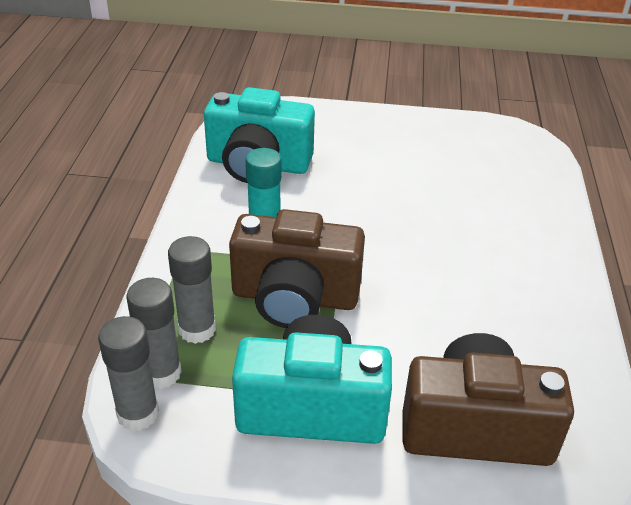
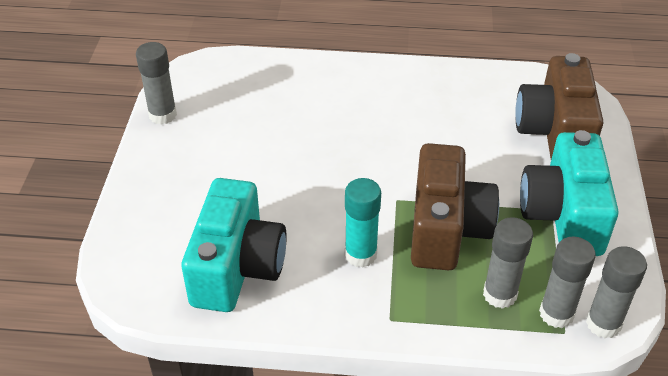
camera: 90 degrees left, 5 degrees up
none -> grey glue stick [136,42,177,125]

